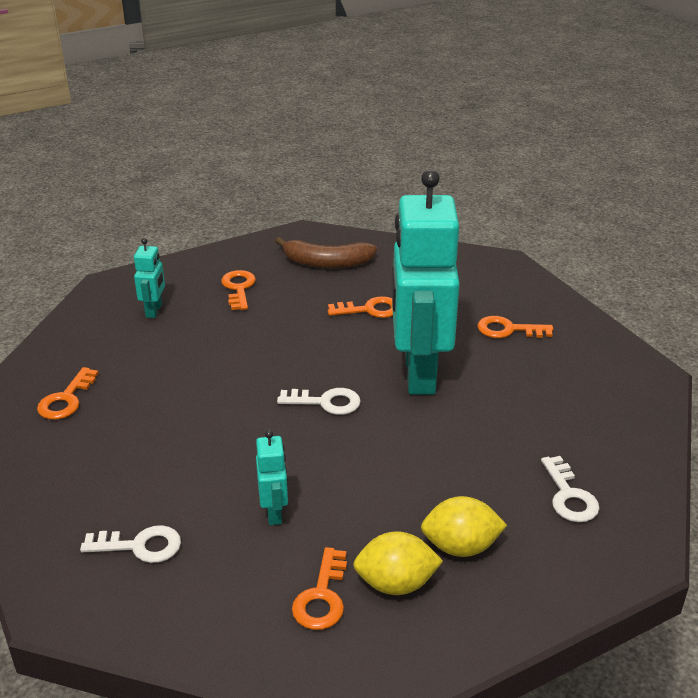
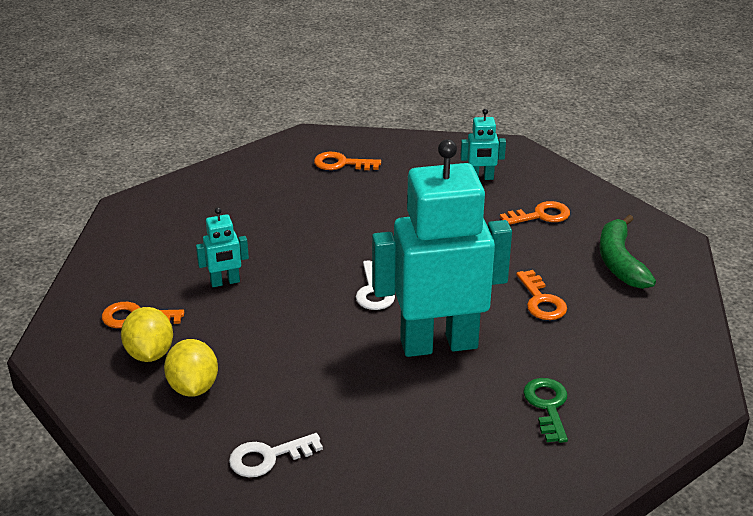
camera: 80 degrees right, 0 degrees up
white key [80,525,181,563] -> none
brown banana [275,237,377,268] -> green banana [599,215,656,289]
orange key [477,316,553,338] -> green key [523,378,568,443]

